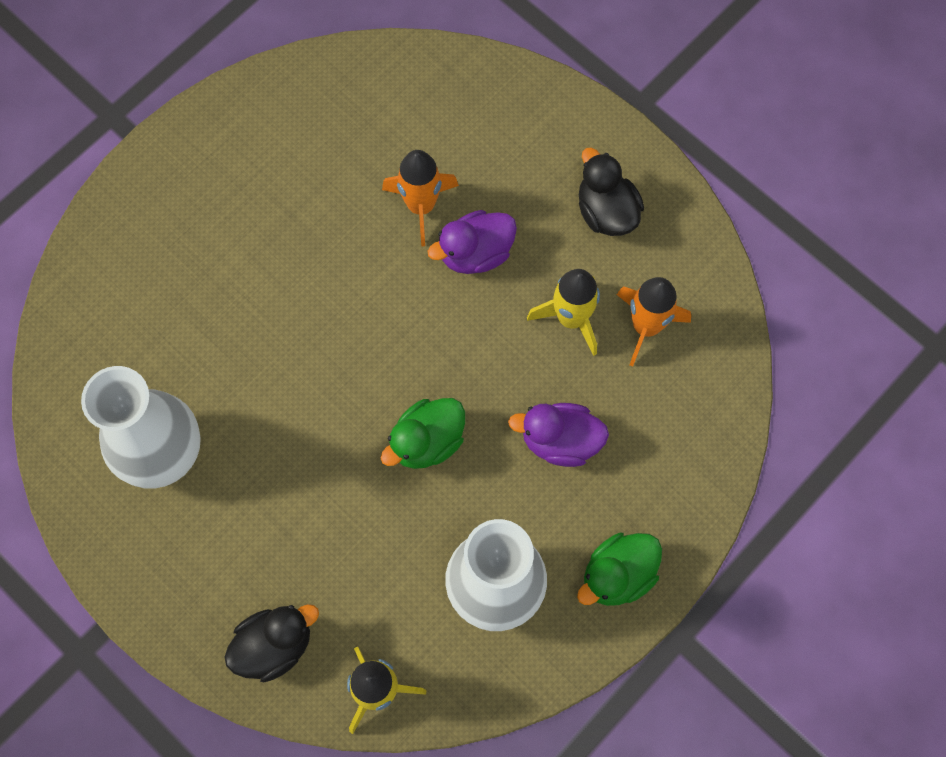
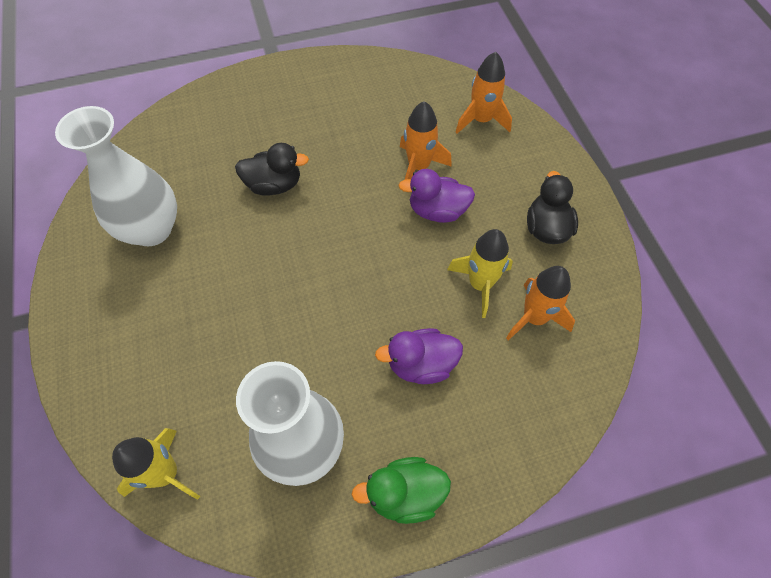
camera: 30 degrees right, 10 degrees down
black duck [225,604,319,683] -> black duck moved to [235,143,309,196]
green duck [381,398,465,469] -> none
purple duck [508,403,609,467] -> purple duck turned 45 degrees counterclockwise [375,328,463,384]
none -> orange rocket [456,52,512,134]

